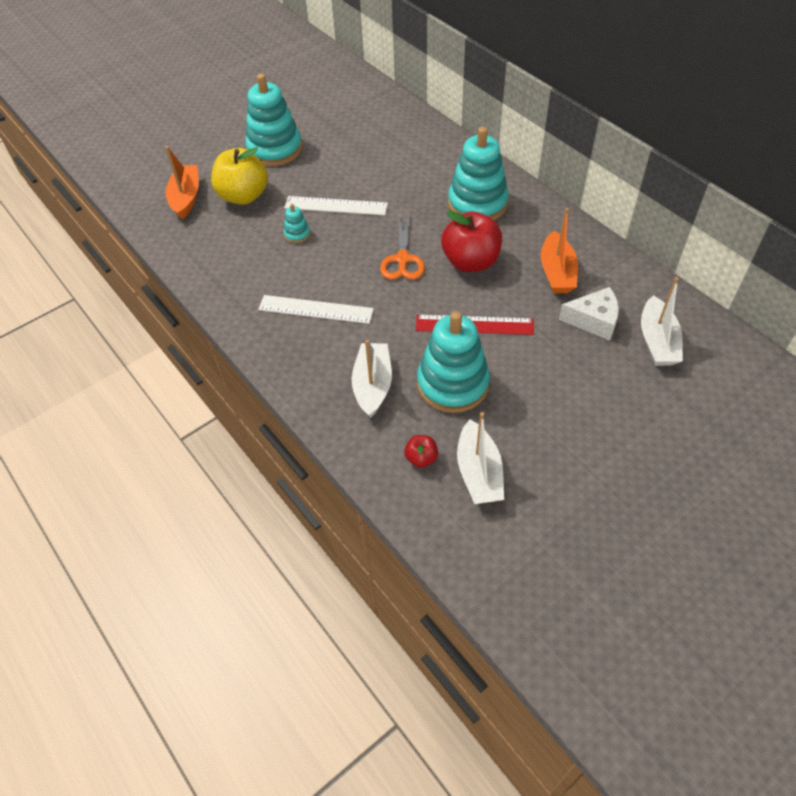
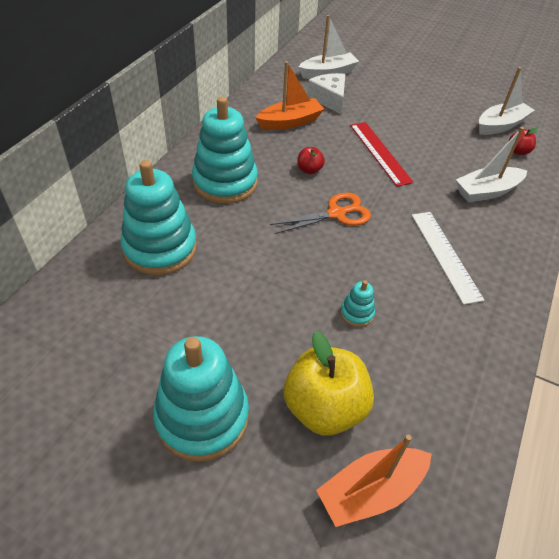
camera: 120 degrees left, 5 degrees down
white ruler [284,196,388,215] -> none
turquoise stacking toy [417,311,490,413] -> turquoise stacking toy moved to [120,160,197,275]
red apple [441,211,502,272] -> red apple [297,147,325,174], size x0.46

